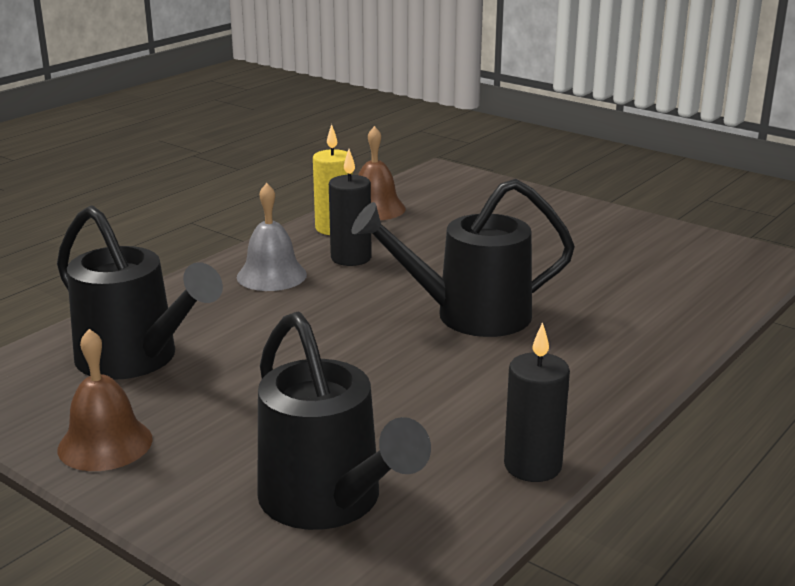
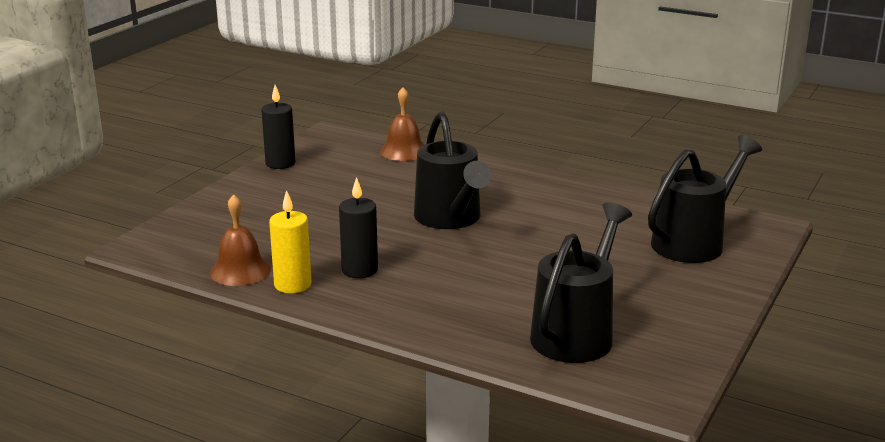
camera: 100 degrees left, 0 degrees up
brown bell [57,329,153,471] -> brown bell moved to [380,87,424,161]
grey bell [237,183,307,291] -> none
black candle [504,322,570,482] -> black candle moved to [261,85,295,169]

